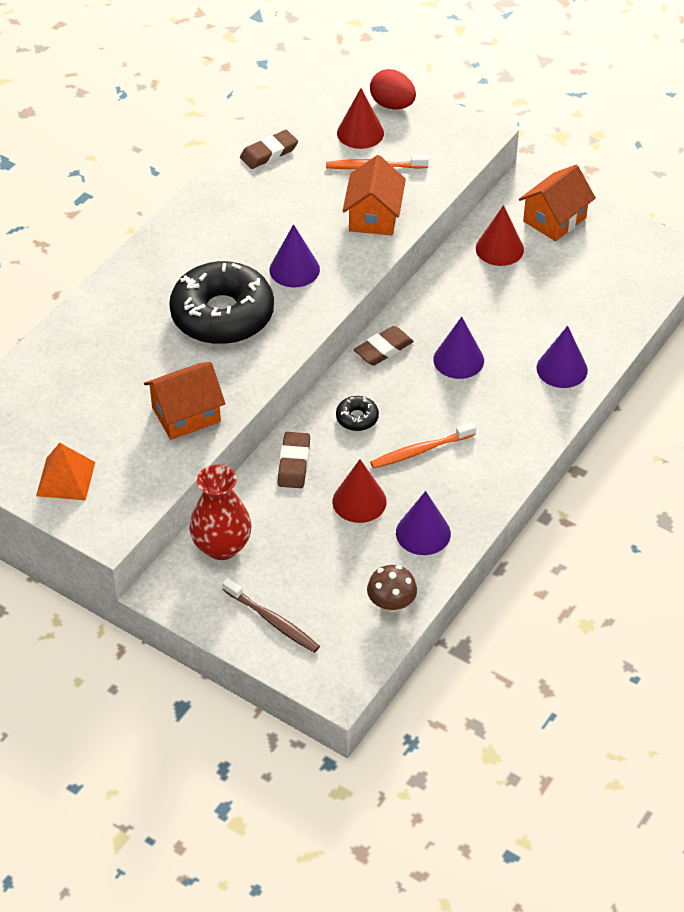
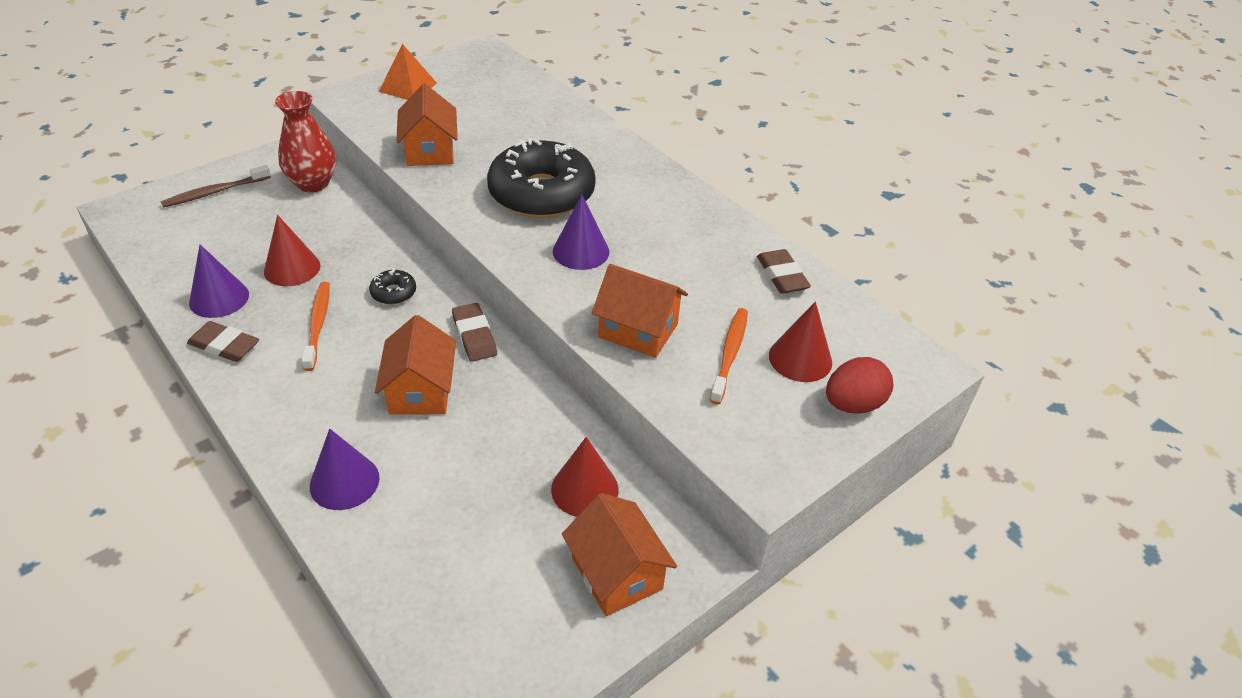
camera: 105 degrees right, 5 degrees down
brown eraser [278,432,310,488] -> brown eraser moved to [187,321,259,362]
brown mushroom [367,565,417,613] -> none
purple cone [433,317,484,379] -> orange house [375,315,456,415]

